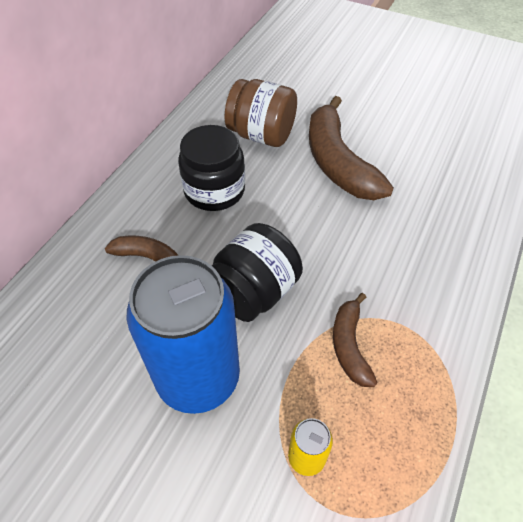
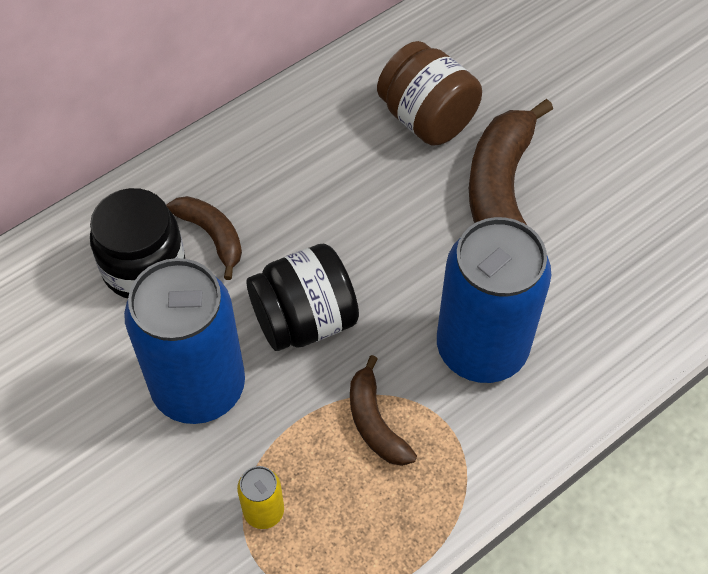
camera: 25 degrees right, 5 degrees up
black jar [178,125,245,211] -> black jar moved to [90,188,185,298]
brown banana [333,293,377,387] -> brown banana turned 45 degrees counterclockwise [350,355,417,466]
none -> blue can [437,217,551,383]

